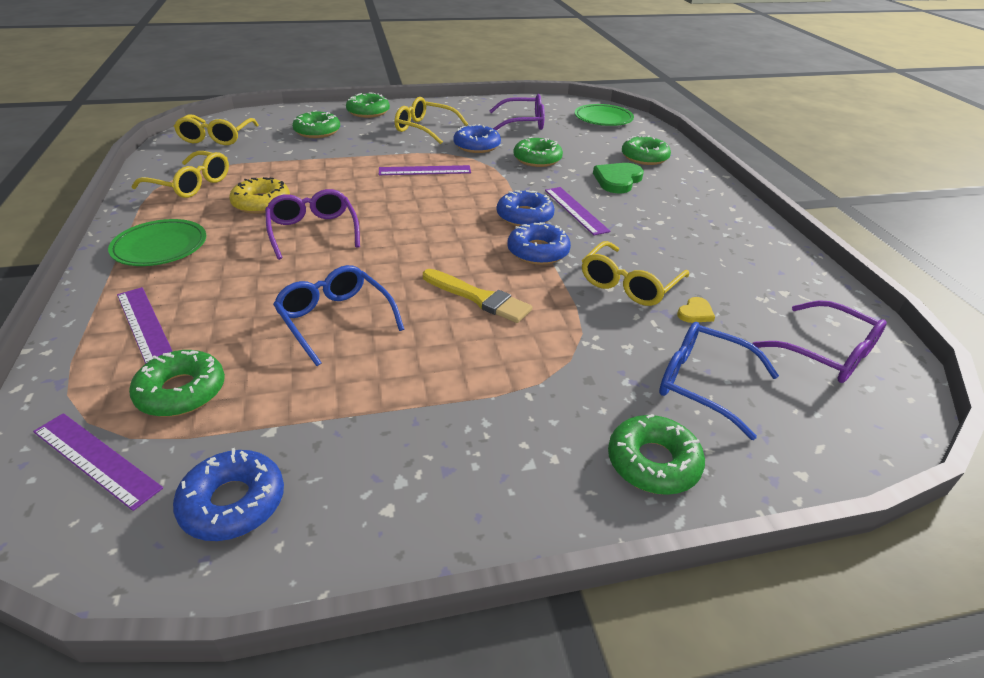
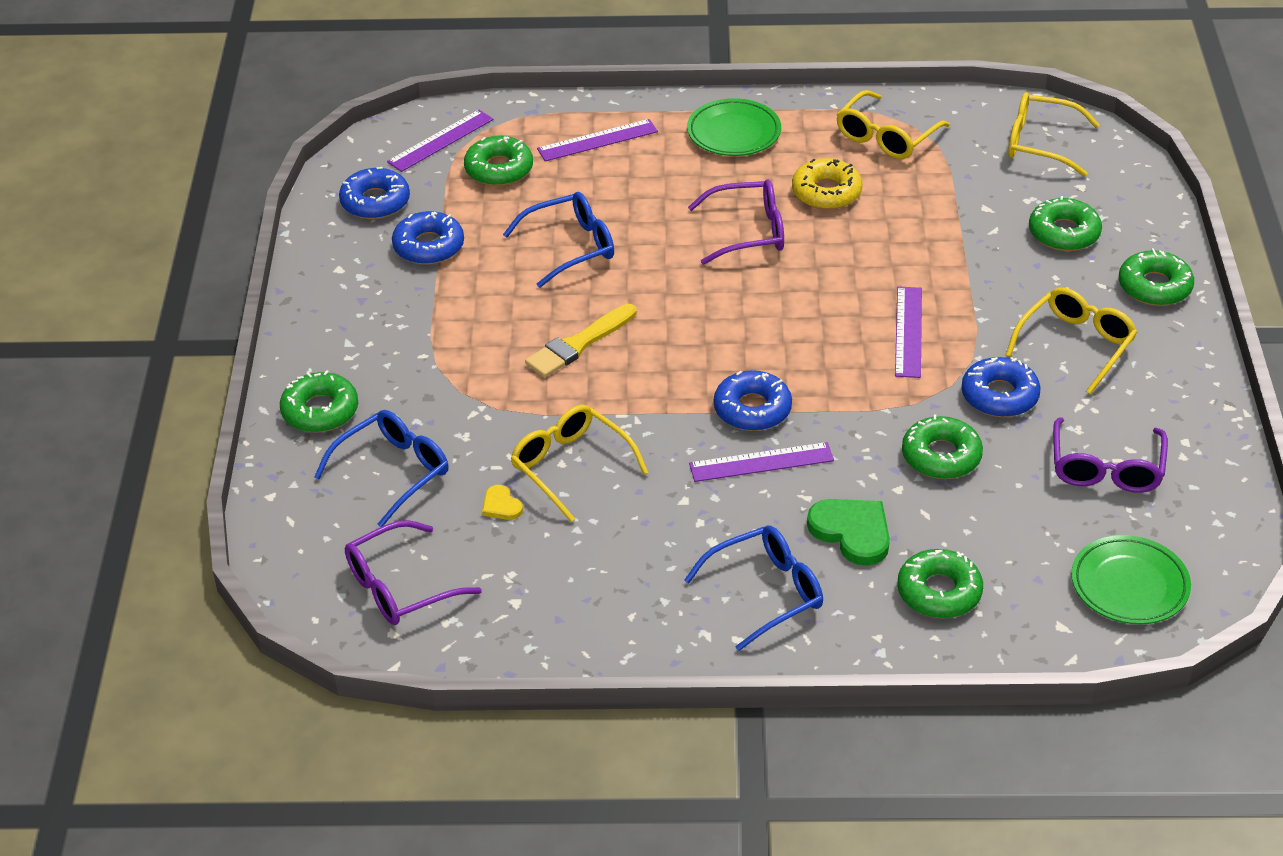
camera: 105 degrees right, 5 degrees up
blue donut [507,222,571,265] -> blue donut moved to [392,211,464,265]
none -> blue glasses [684,526,823,651]

